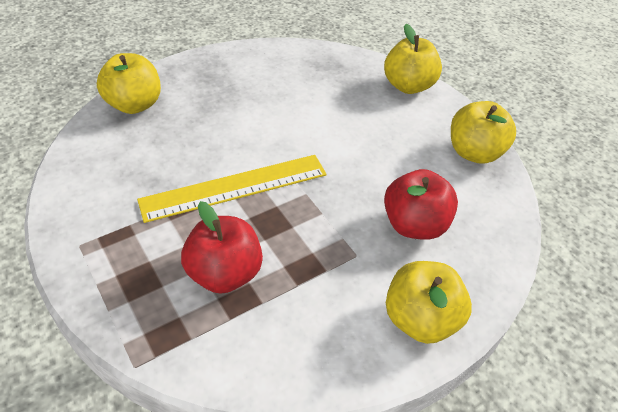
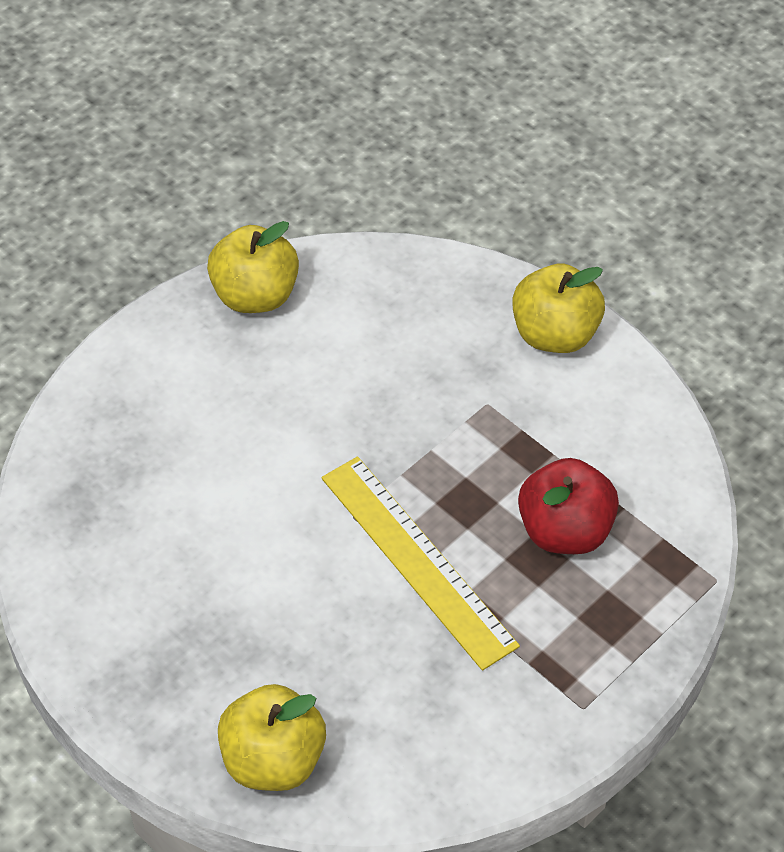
camera: 100 degrees left, 5 degrees up
yellow apple [384,24,442,94] -> none
red apple [384,169,458,240] -> none

